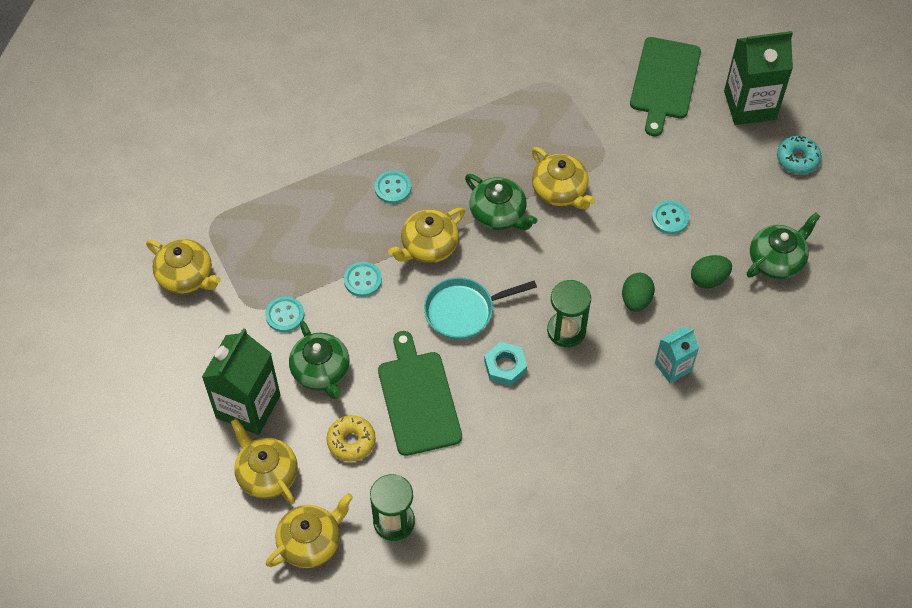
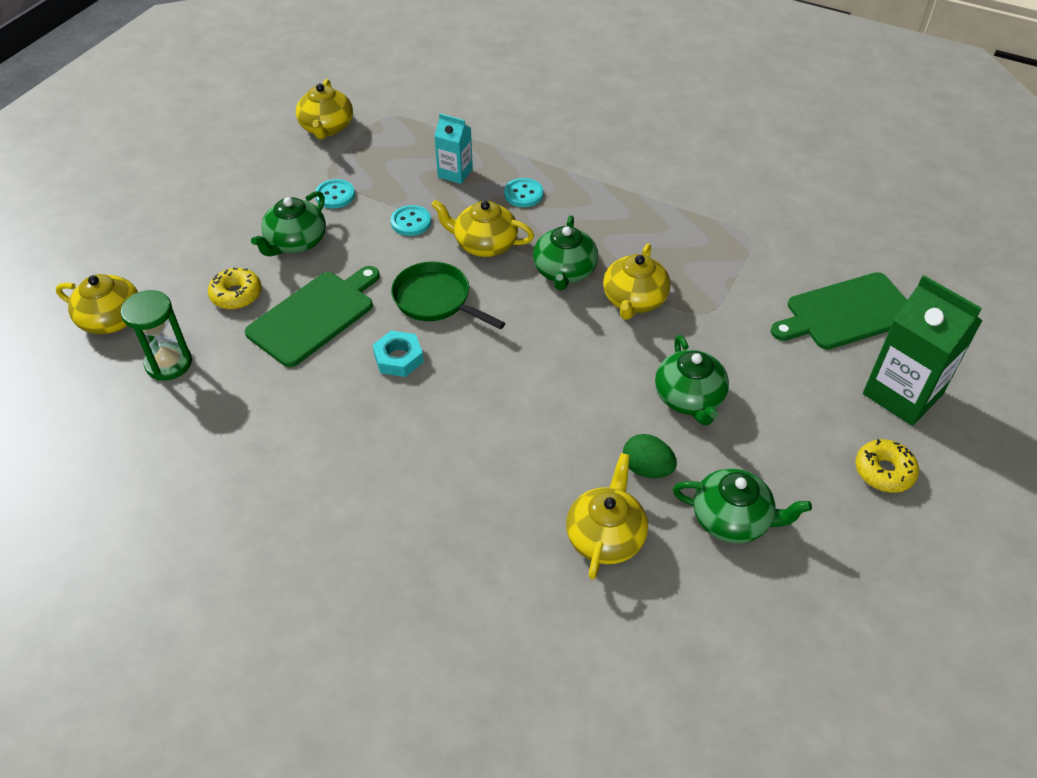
camera: 55 degrees right, 10 degrees down
green carton [202,328,280,435] -> none
yellow teapot [231,418,298,504] -> yellow teapot moved to [566,453,648,580]
turquoise pan [424,278,537,339] -> green pan [391,262,506,329]
green hourglass [547,280,591,347] -> none
green egg [622,273,655,312] -> none
turquoise button [652,200,689,234] -> green teapot [655,335,729,426]
turquoise carton [655,327,699,383] -> turquoise carton moved to [434,114,473,184]
turquoise donut [777,136,822,174] -> yellow donut [856,439,919,493]

